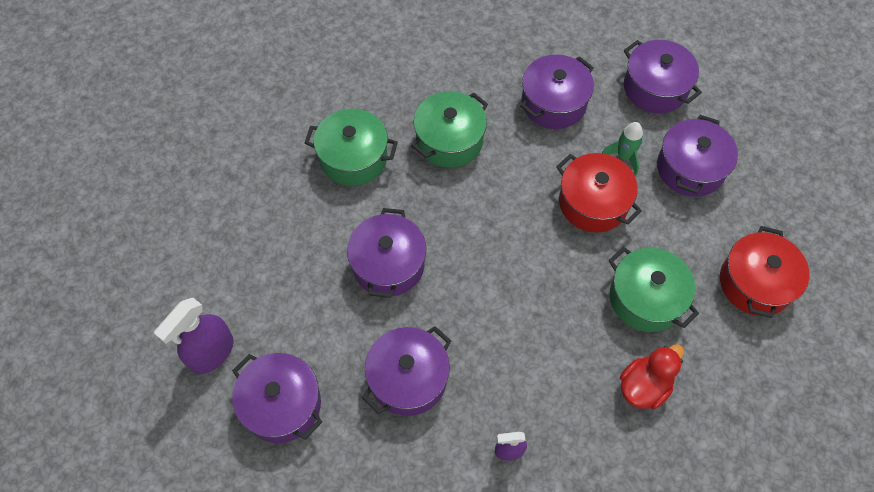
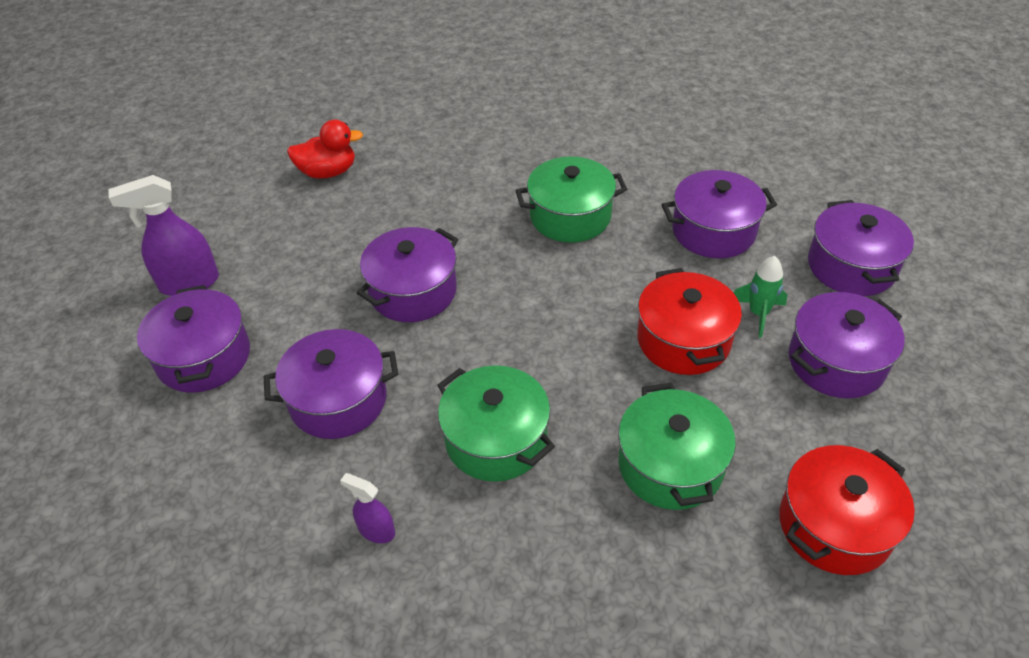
camera: 35 degrees right, 15 degrees down
green pot [305,109,398,186] -> green pot moved to [437,365,555,482]
red duck [620,344,684,410] -> red duck moved to [287,120,363,179]

